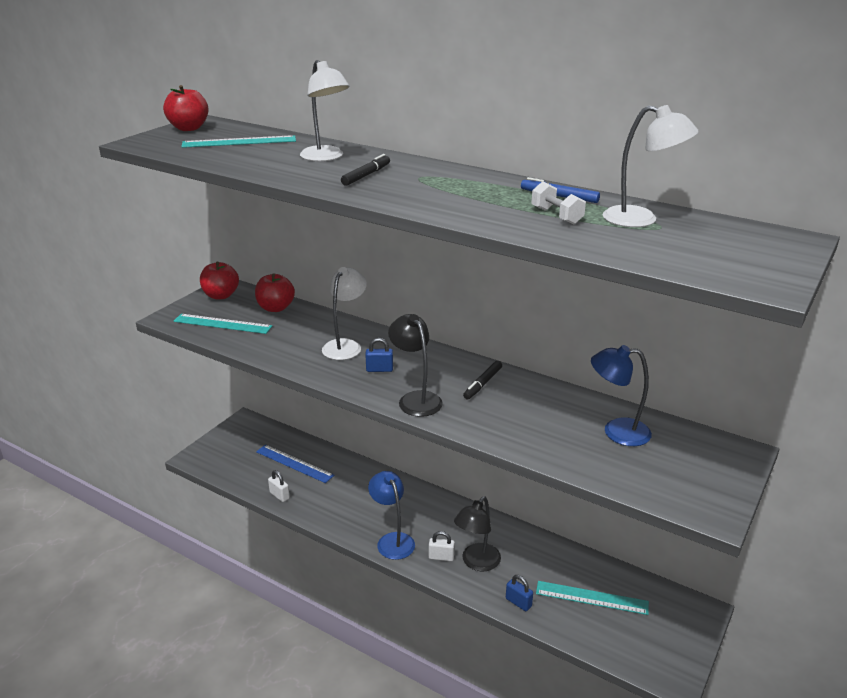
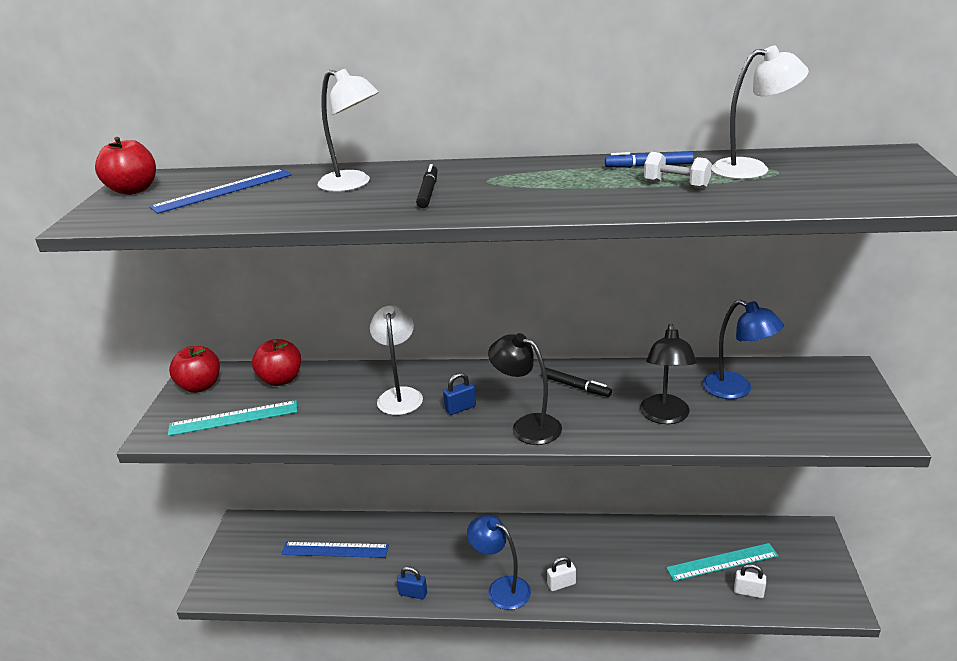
camera: 25 degrees left, 0 degrees up
turquoise ruler [181,135,296,148] -> blue ruler [150,169,292,214]
white padlock [268,470,290,502] -> white padlock moved to [734,564,766,598]
black lamp [454,496,501,571] -> black lamp moved to [640,323,697,424]
black marker [463,361,502,399] -> black marker turned 60 degrees counterclockwise [545,368,612,397]
blue padlock [506,575,533,611] -> blue padlock moved to [397,566,427,599]
blue lamp [591,345,652,446] -> blue lamp turned 120 degrees counterclockwise [702,300,784,399]

